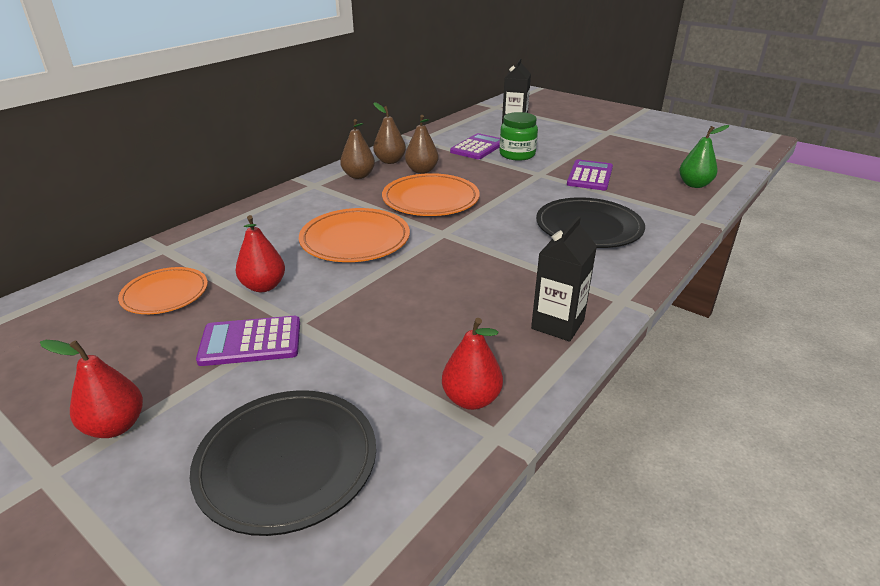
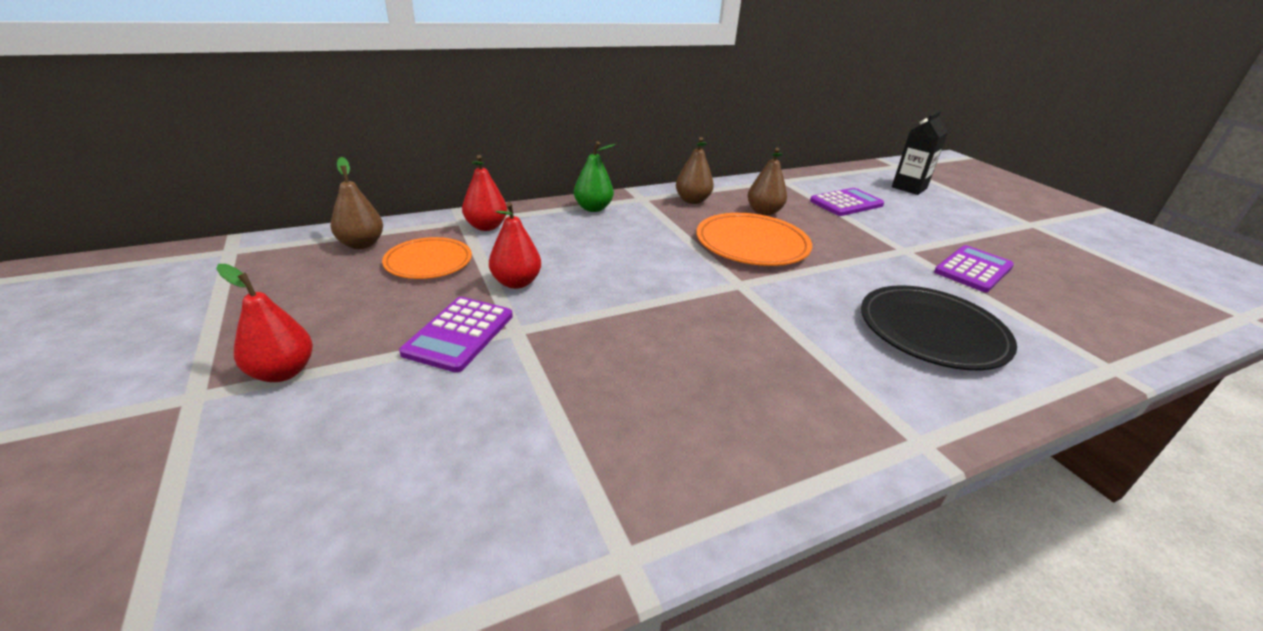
camera: 25 degrees right, 0 degrees up
black plate [190,390,376,536] -> none
purple calculator [196,316,300,366] -> purple calculator turned 90 degrees counterclockwise [399,297,513,373]
orange plate [299,208,410,262] -> none
brown pear [373,102,406,164] -> brown pear moved to [331,157,383,249]
red pear [442,318,503,410] -> red pear moved to [462,155,507,231]
green jar [499,112,538,161] -> none
black carton [531,216,597,342] -> none
green pear [679,125,729,188] -> green pear moved to [574,141,615,212]

